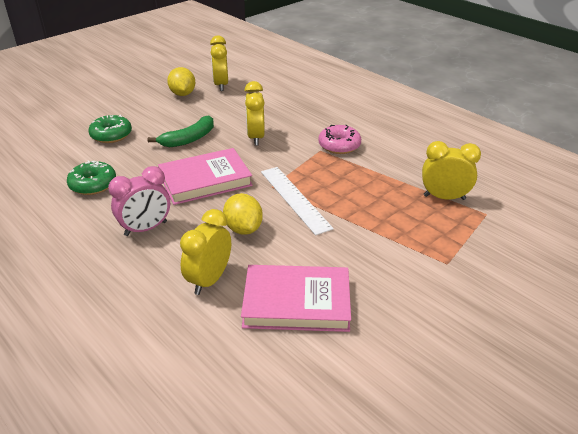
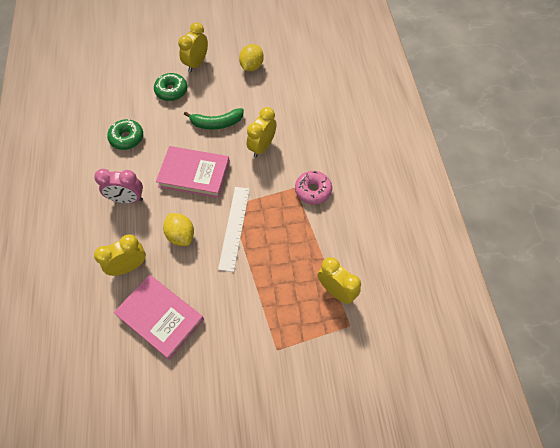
camera: 35 degrees right, 25 degrees up
yellow clock [210,36,228,91] -> yellow clock moved to [178,22,208,72]
yellow lemon [223,193,263,235] -> yellow lemon turned 45 degrees counterclockwise [163,213,194,246]

